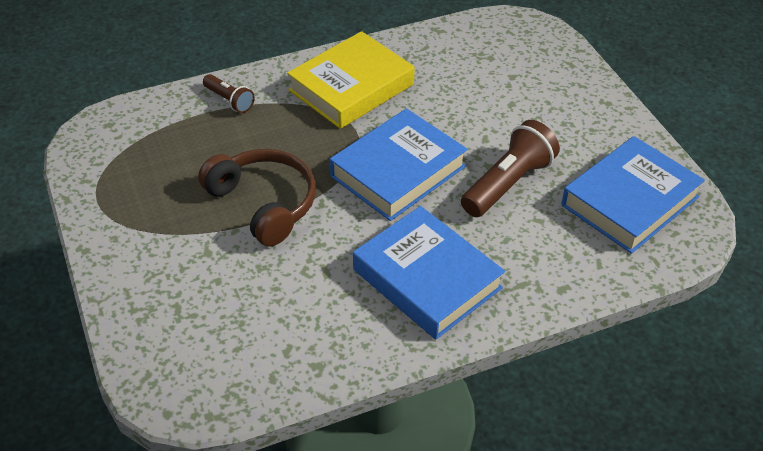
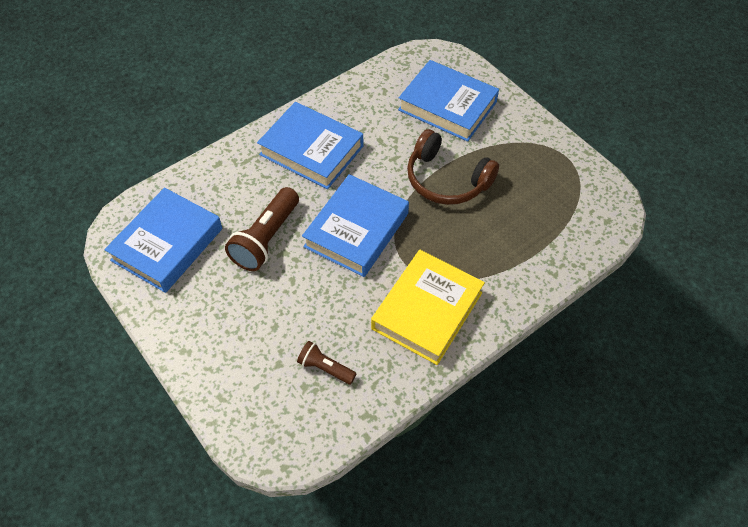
camera: 165 degrees right, 10 degrees up
brown flashlight [203,74,255,113] -> brown flashlight moved to [297,341,356,385]
none -> blue book [398,60,499,142]

